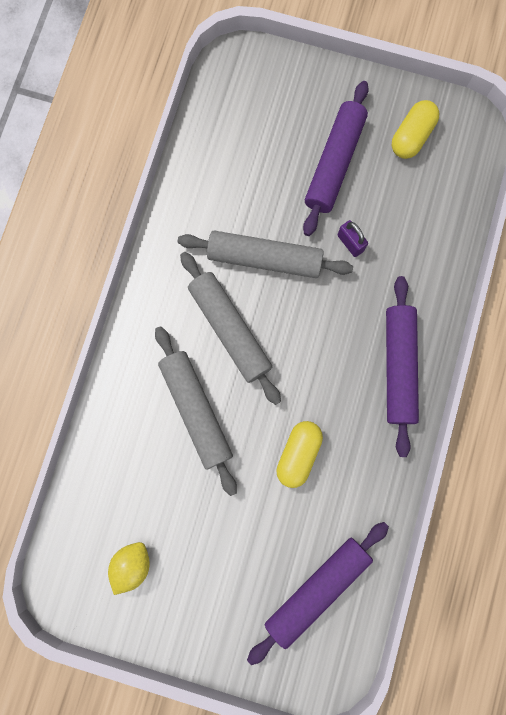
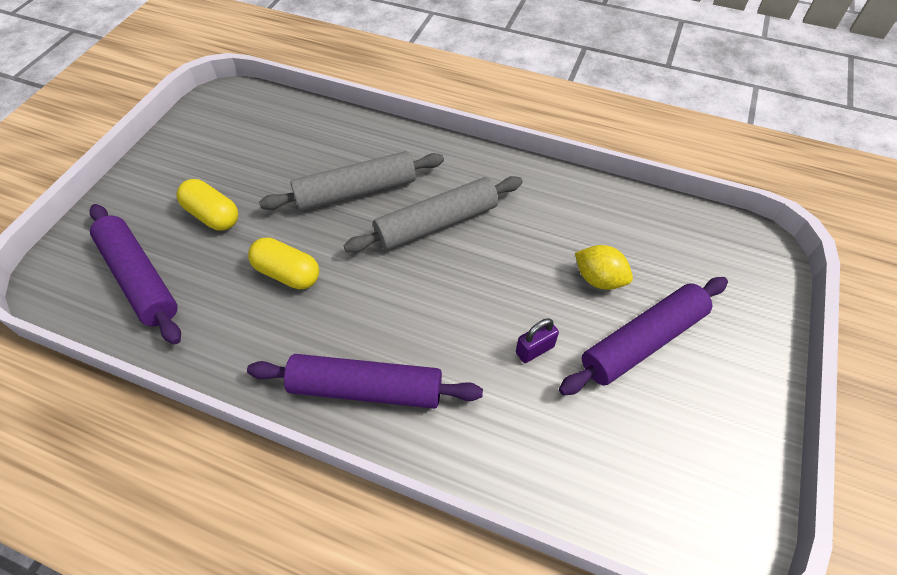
camera: 95 degrees right, 25 degrees down
yellow lemon [108,542,150,595] -> yellow lemon moved to [575,245,633,290]
grey rolling pin [178,230,353,278] -> none
purple rolling pin [303,81,369,236] -> purple rolling pin turned 60 degrees counterclockwise [559,277,728,396]
yellow capsule [392,100,439,159] -> yellow capsule moved to [177,179,238,231]

